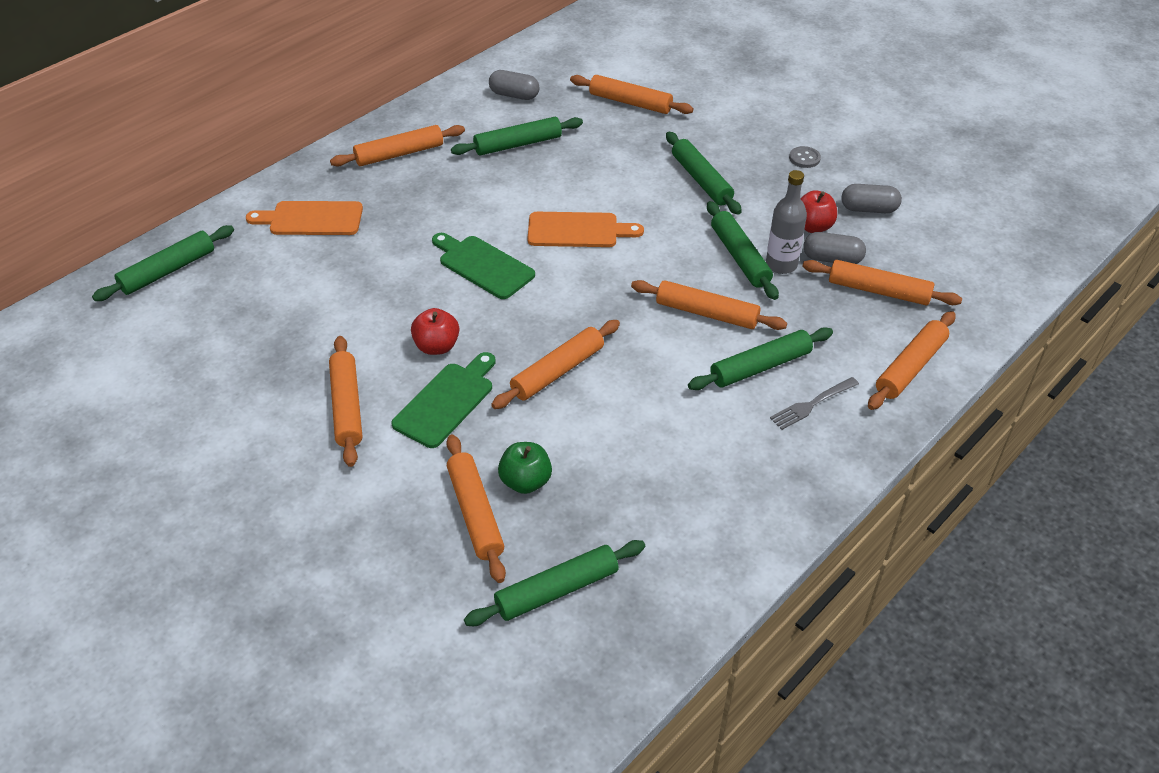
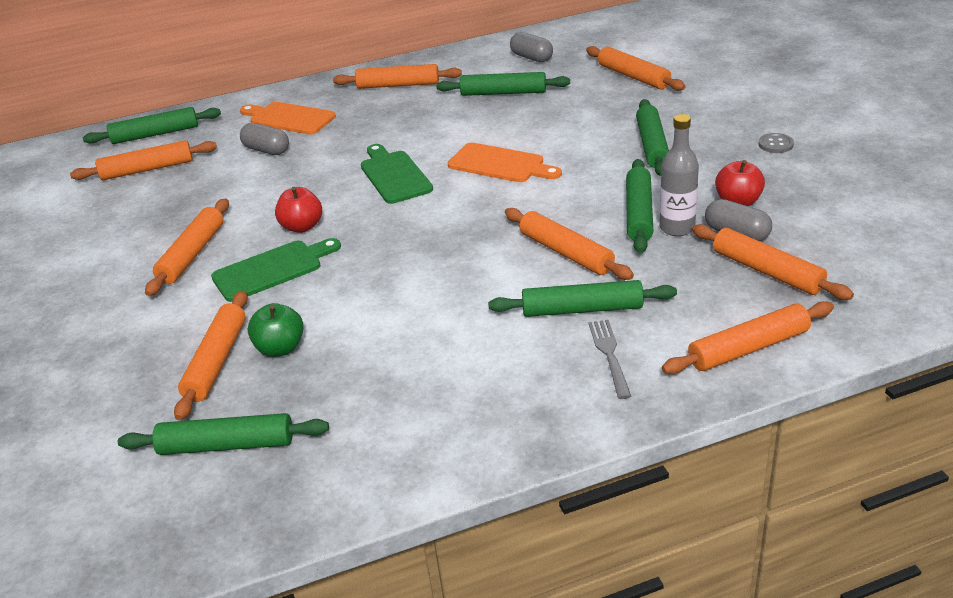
camera: 30 degrees right, 10 degrees down
orange rolling pin [491,320,620,409] -> orange rolling pin moved to [70,140,217,180]
grey fork [770,377,859,430] -> grey fork turned 90 degrees clockwise [588,320,631,399]
grey capsule [842,184,902,213] -> grey capsule moved to [240,123,289,155]

